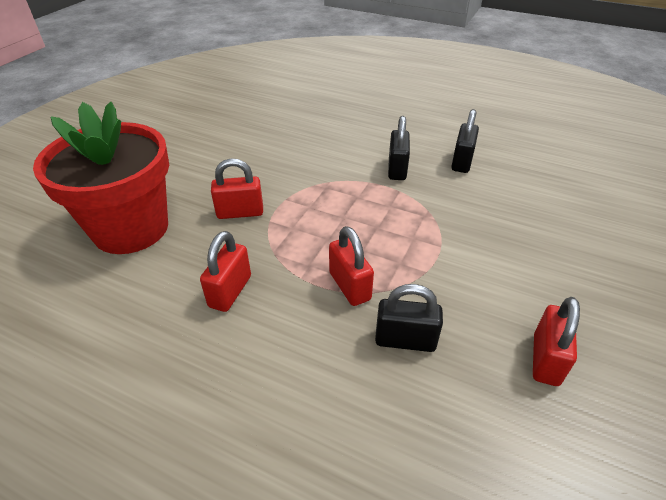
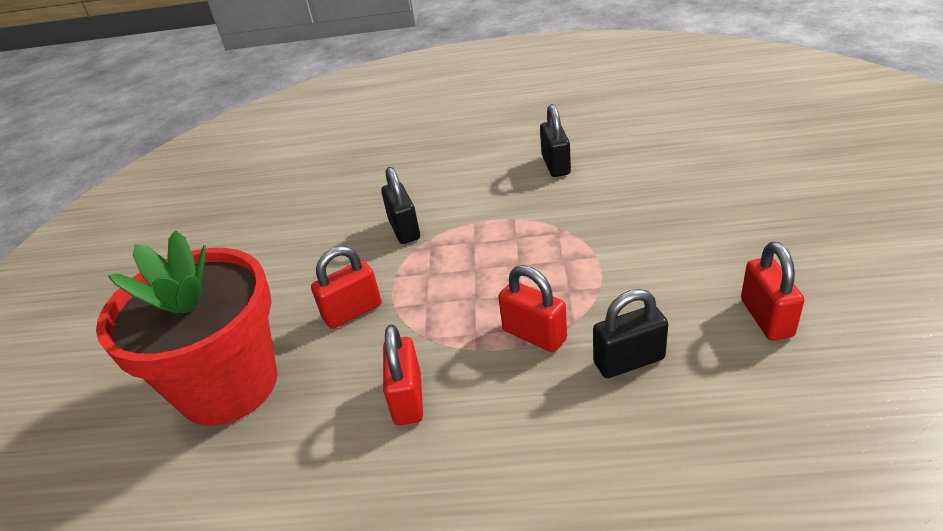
camera: 20 degrees left, 5 degrees down
black padlock [388,116,410,180] -> black padlock moved to [381,167,420,244]

